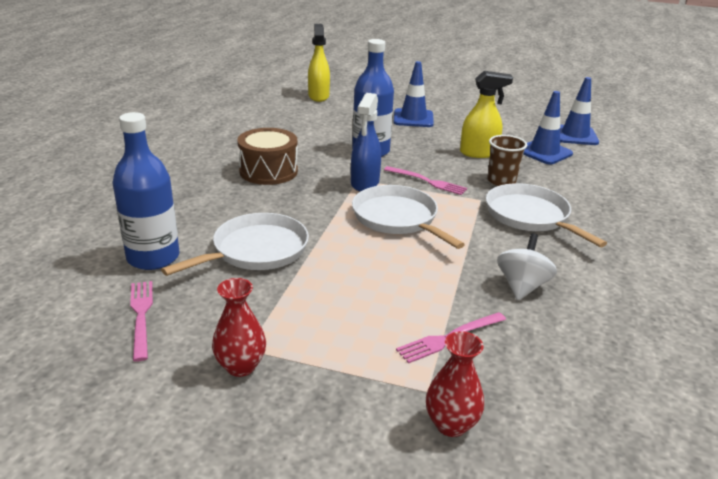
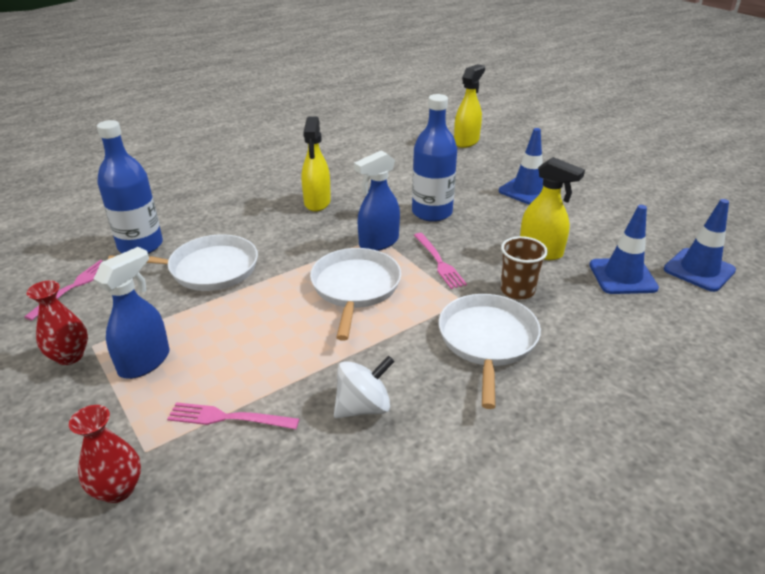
camera: 40 degrees right, 5 degrees up
brown drum [237,128,298,185] -> yellow spray bottle [302,117,331,212]
none -> blue spray bottle [94,247,170,379]

